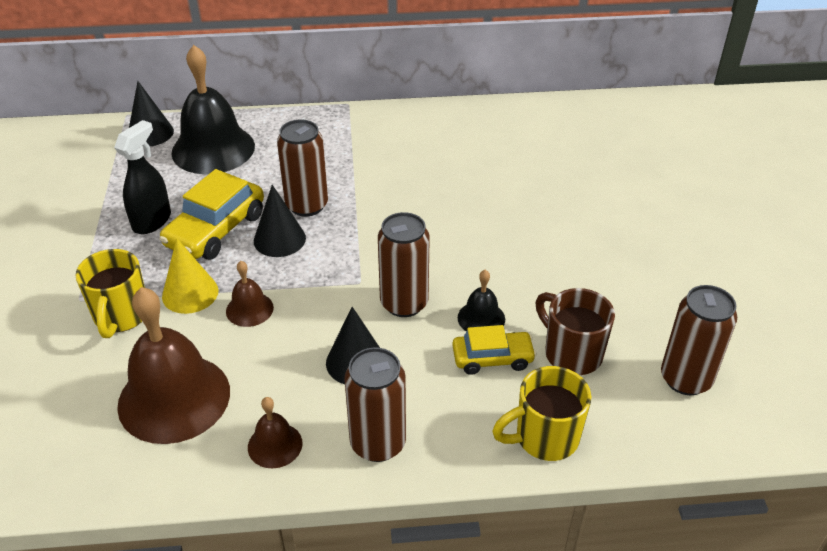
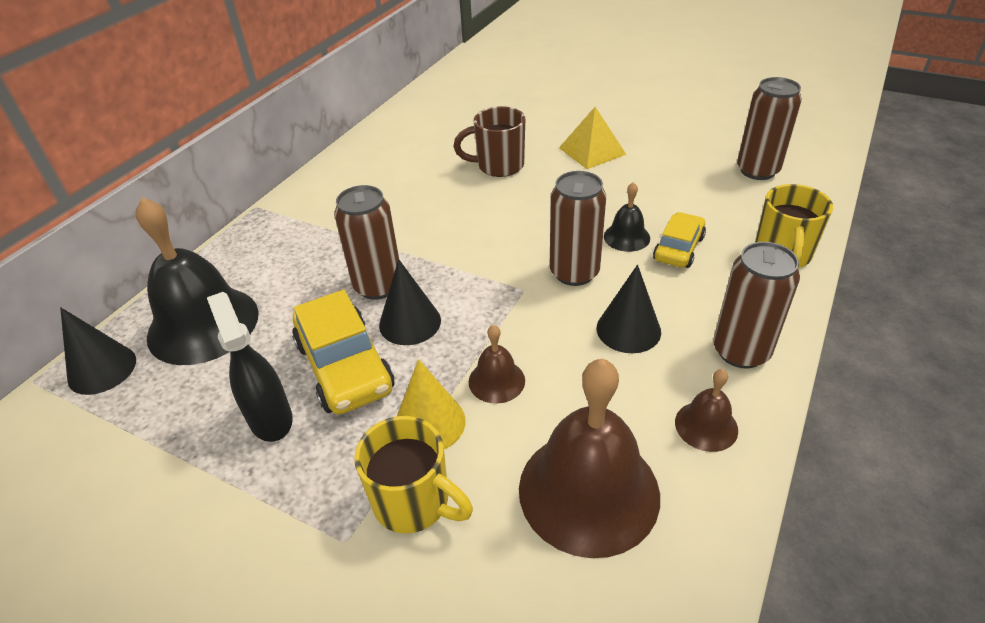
camera: 55 degrees left, 0 degrees up
brown mug [536,288,615,375] -> brown mug moved to [454,106,525,177]
none -> yellow pyramid [559,107,627,169]

